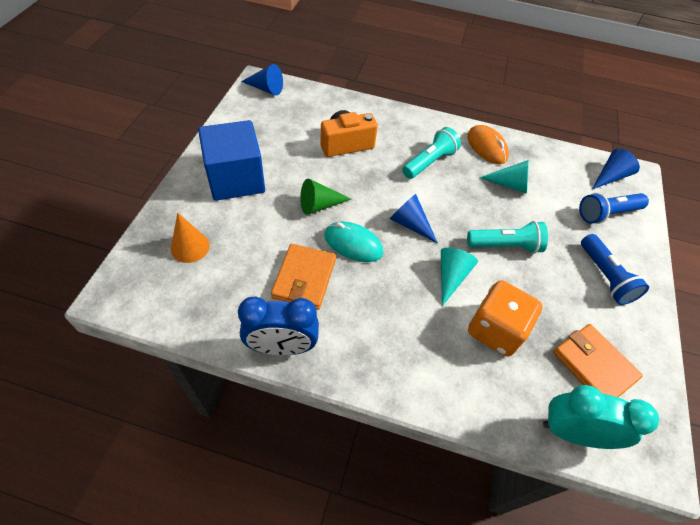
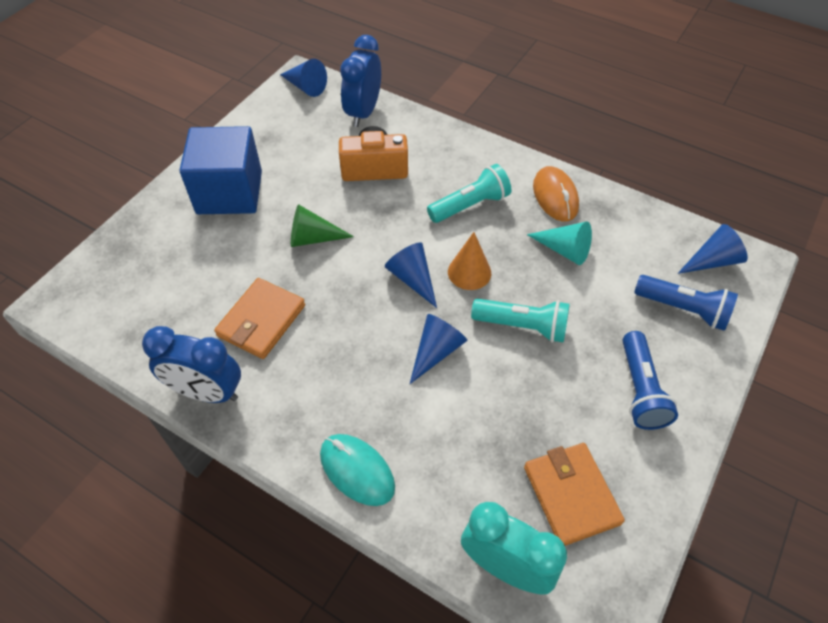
camera: 20 degrees right, 0 degrees up
orange cone [171,213,210,263] -> orange cone moved to [448,232,491,290]
turquoise mouse [324,221,384,262] -> turquoise mouse moved to [320,434,395,506]
turquoise cone [441,248,478,306] -> blue cone [410,314,467,384]
orange dice [468,280,543,357] -> none
blue flashlight [579,193,649,224] -> blue flashlight turned 150 degrees counterclockwise [634,275,738,331]
none -> blue clock [340,35,381,127]

